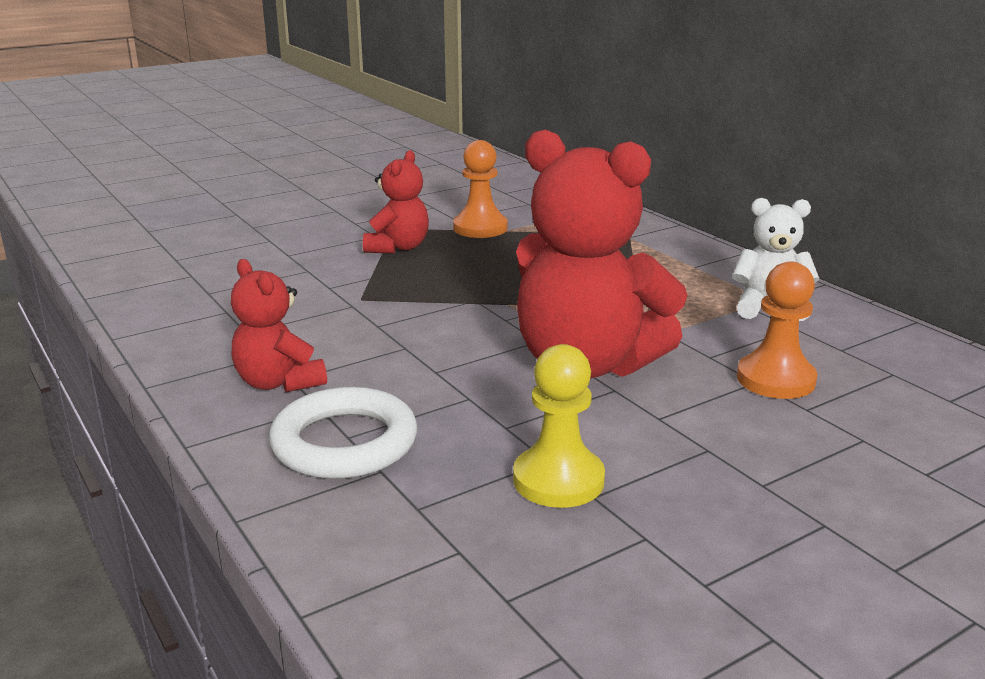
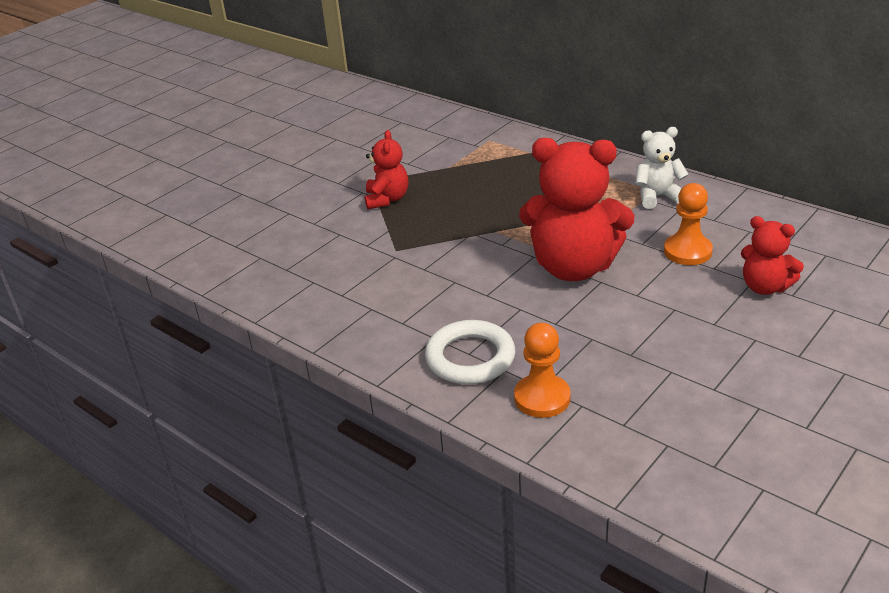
camera: 15 degrees left, 10 degrees up
red teddy bear [231,259,327,392] -> red teddy bear moved to [741,216,804,295]
orange pawn [453,140,507,238] -> orange pawn moved to [514,323,571,418]
yellow pawn [513,344,605,508] -> none

